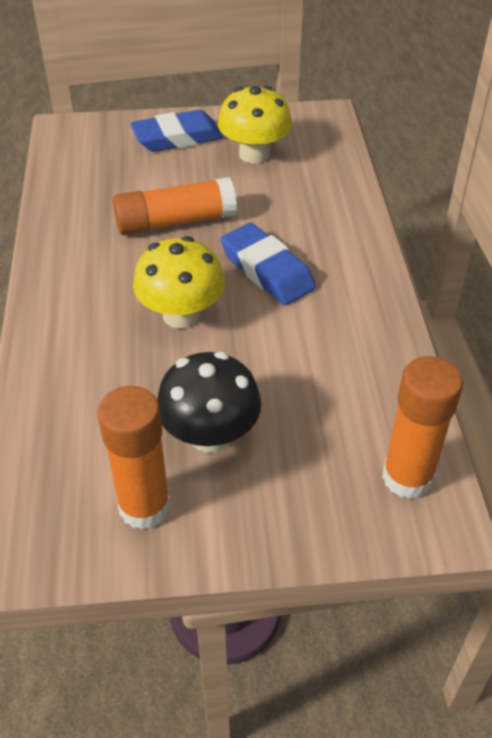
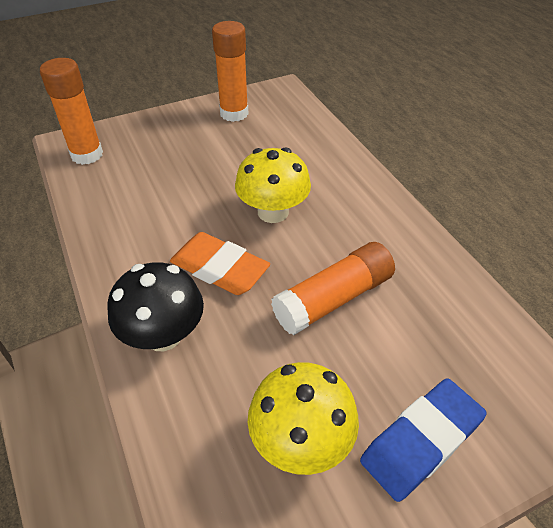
camera: 160 degrees right, 0 degrees up
black mushroom [157,351,262,452] -> black mushroom moved to [107,262,204,351]
blue eraser [221,223,316,306] -> orange eraser [170,232,270,295]

